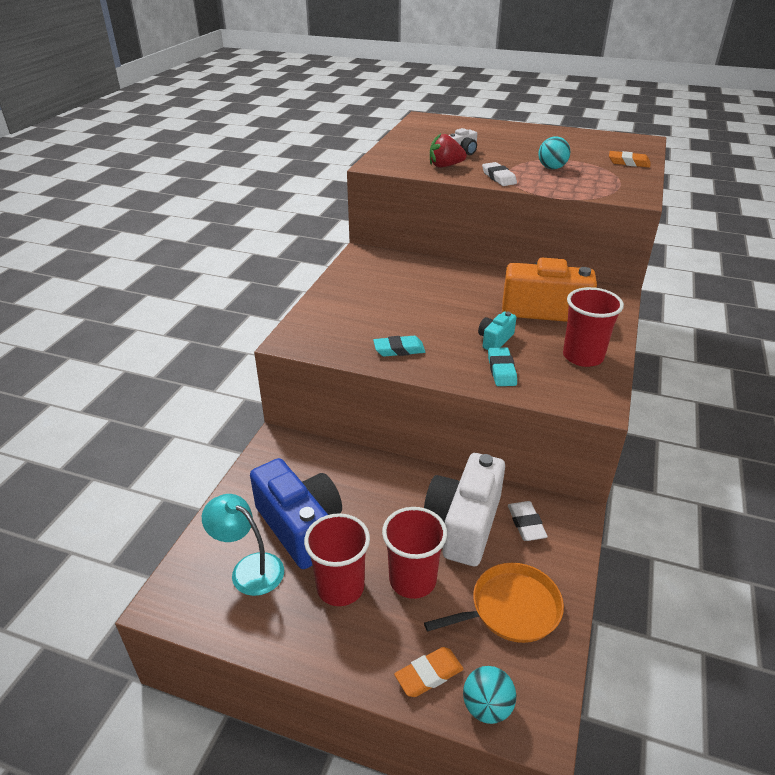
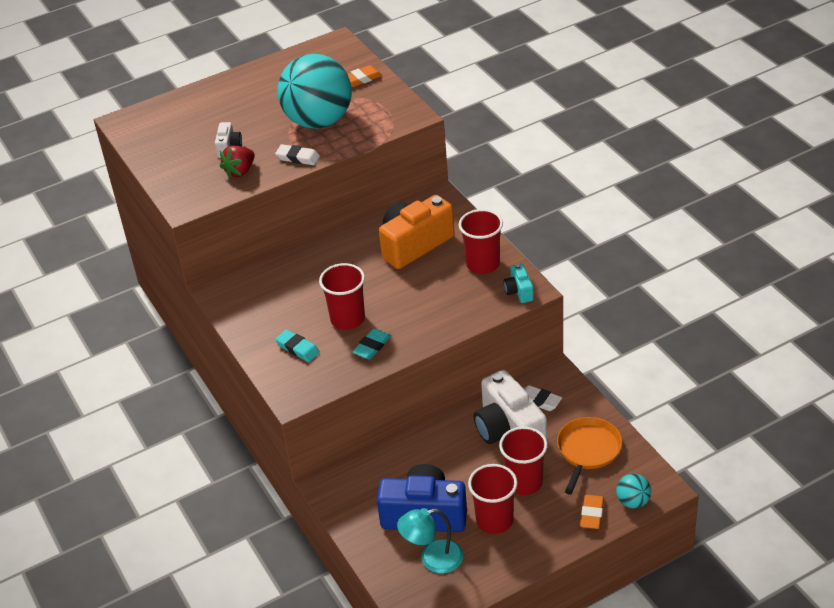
camera: 45 degrees left, 5 degrees up
turquoise camera [478,312,517,350] -> turquoise camera moved to [504,264,534,303]
turquoise eraser [488,347,517,386] -> turquoise eraser moved to [275,330,320,362]
turquoise ball [538,136,570,169] -> turquoise ball [277,54,352,129], size x2.42
none -> red cup [319,263,365,330]

